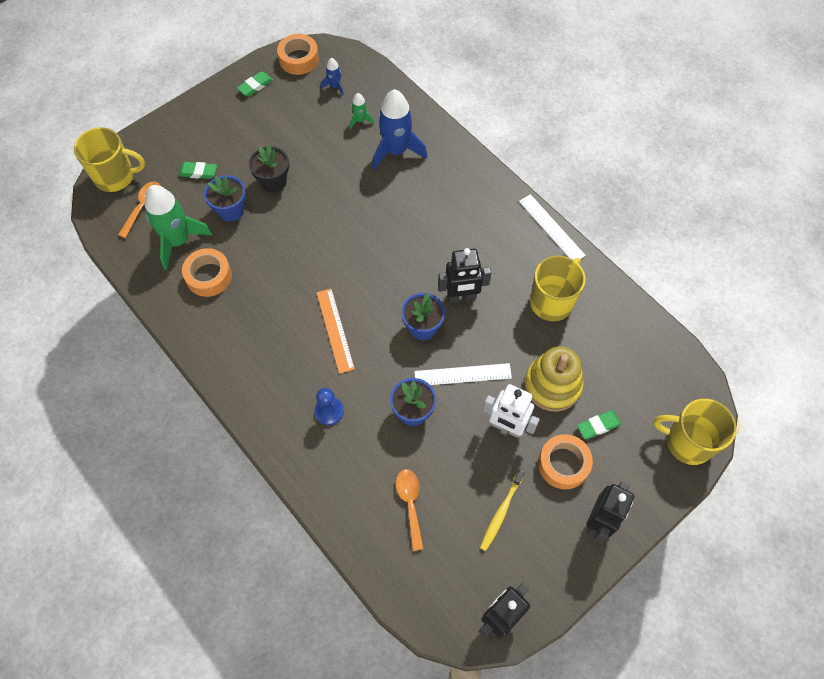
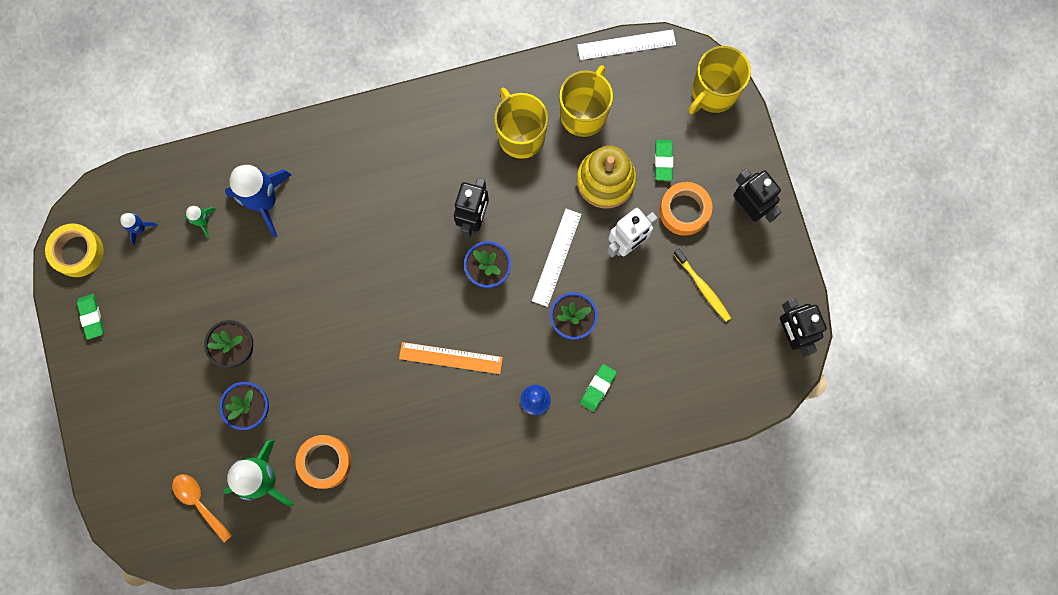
camera: 65 degrees left, 15 degrees up
yellow mug [74,127,145,192] -> yellow mug moved to [559,65,613,137]
green eraser [178,162,217,179] -> green eraser moved to [580,364,617,412]
orange tape [277,34,319,75] -> yellow tape [45,223,103,277]
orange spoon [395,469,424,551] -> none
white ruler [519,194,586,260] -> white ruler moved to [577,29,676,60]

